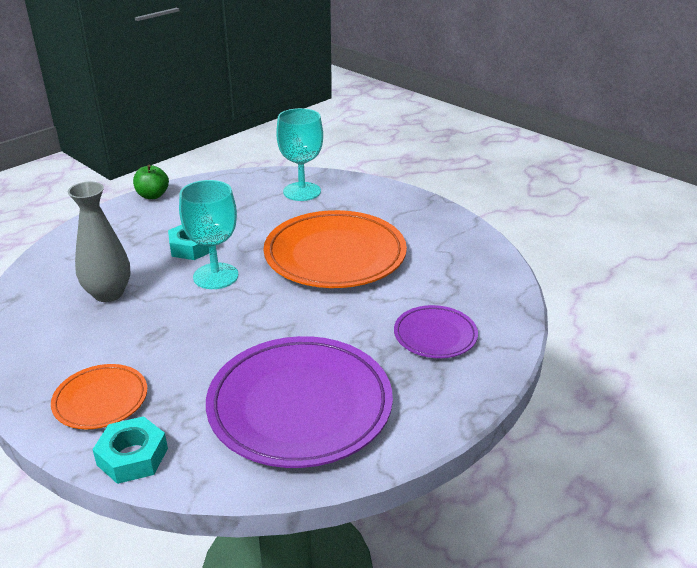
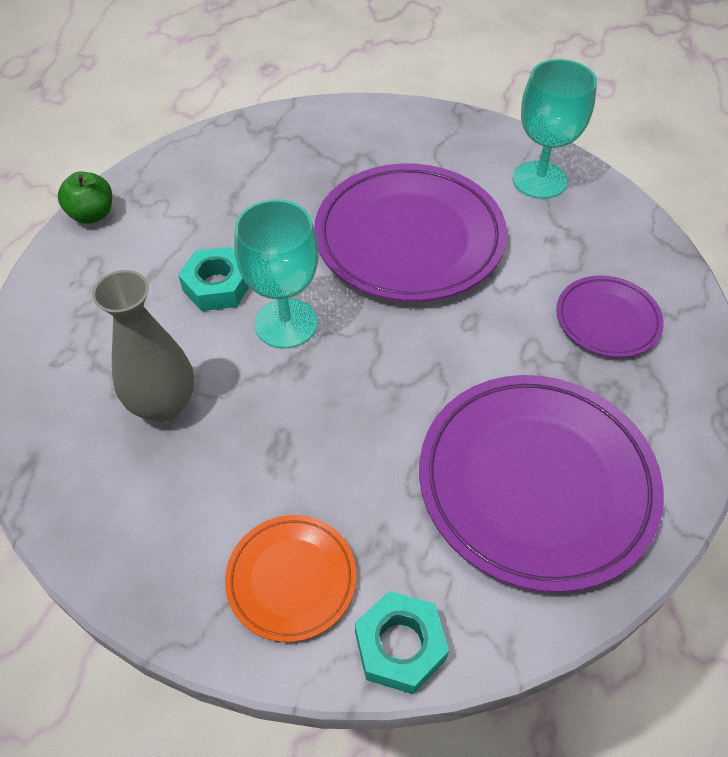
camera: 25 degrees left, 20 degrees up
orange plate [264,210,407,288] -> purple plate [314,164,507,302]
turquoise goblet [276,108,323,201] -> turquoise goblet moved to [513,59,597,199]

